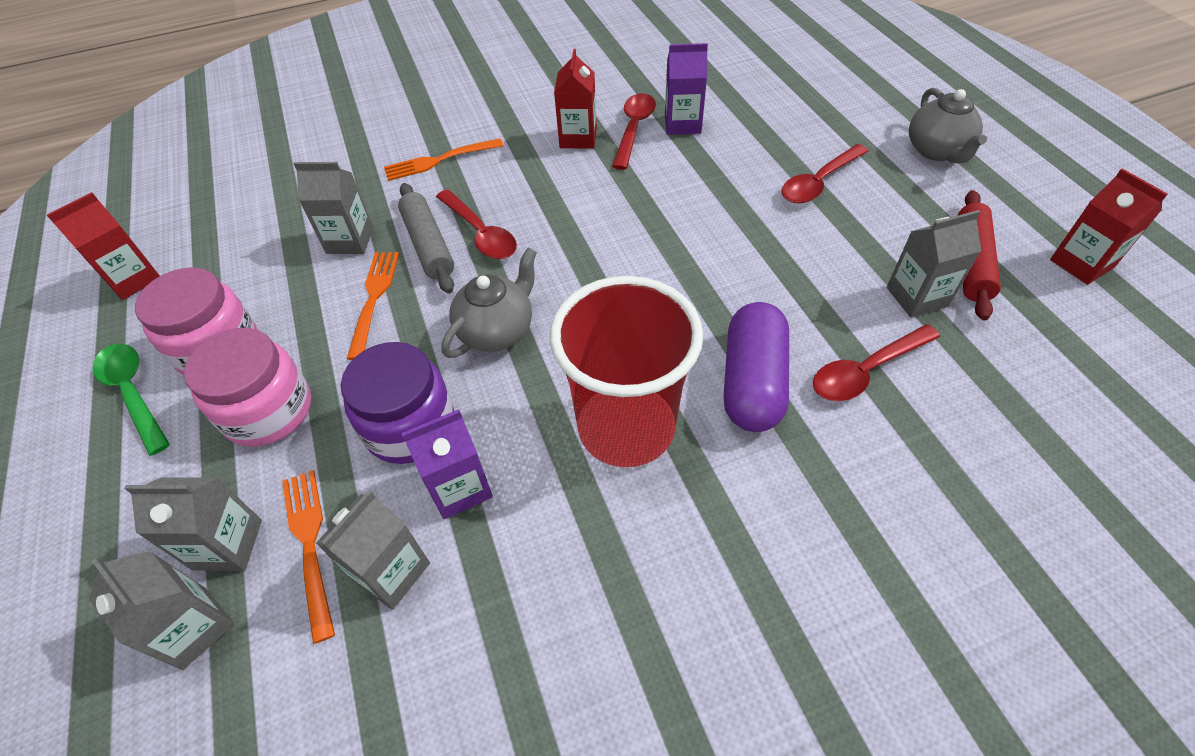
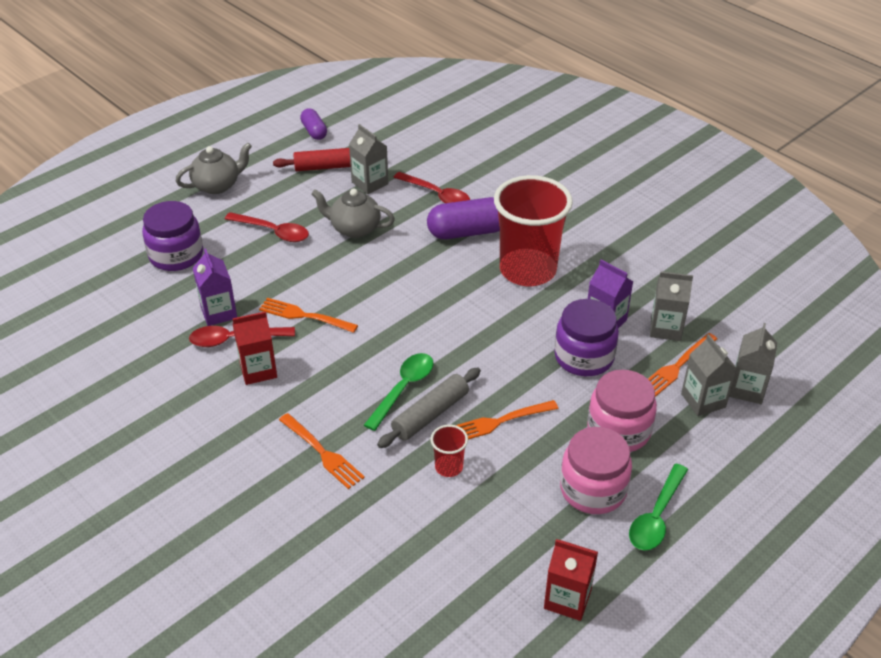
camera: 115 degrees left, 10 degrees down
grey carton [294,162,373,254] -> red cup [431,425,468,477]
red spoon [436,189,517,259] -> green spoon [364,353,433,431]
grey teapot [441,248,537,358] -> grey teapot moved to [312,188,395,238]
red carton [1050,168,1168,285] -> purple capsule [300,108,327,140]
none -> purple jar [142,201,203,271]
none -> orange fork [259,298,358,333]

